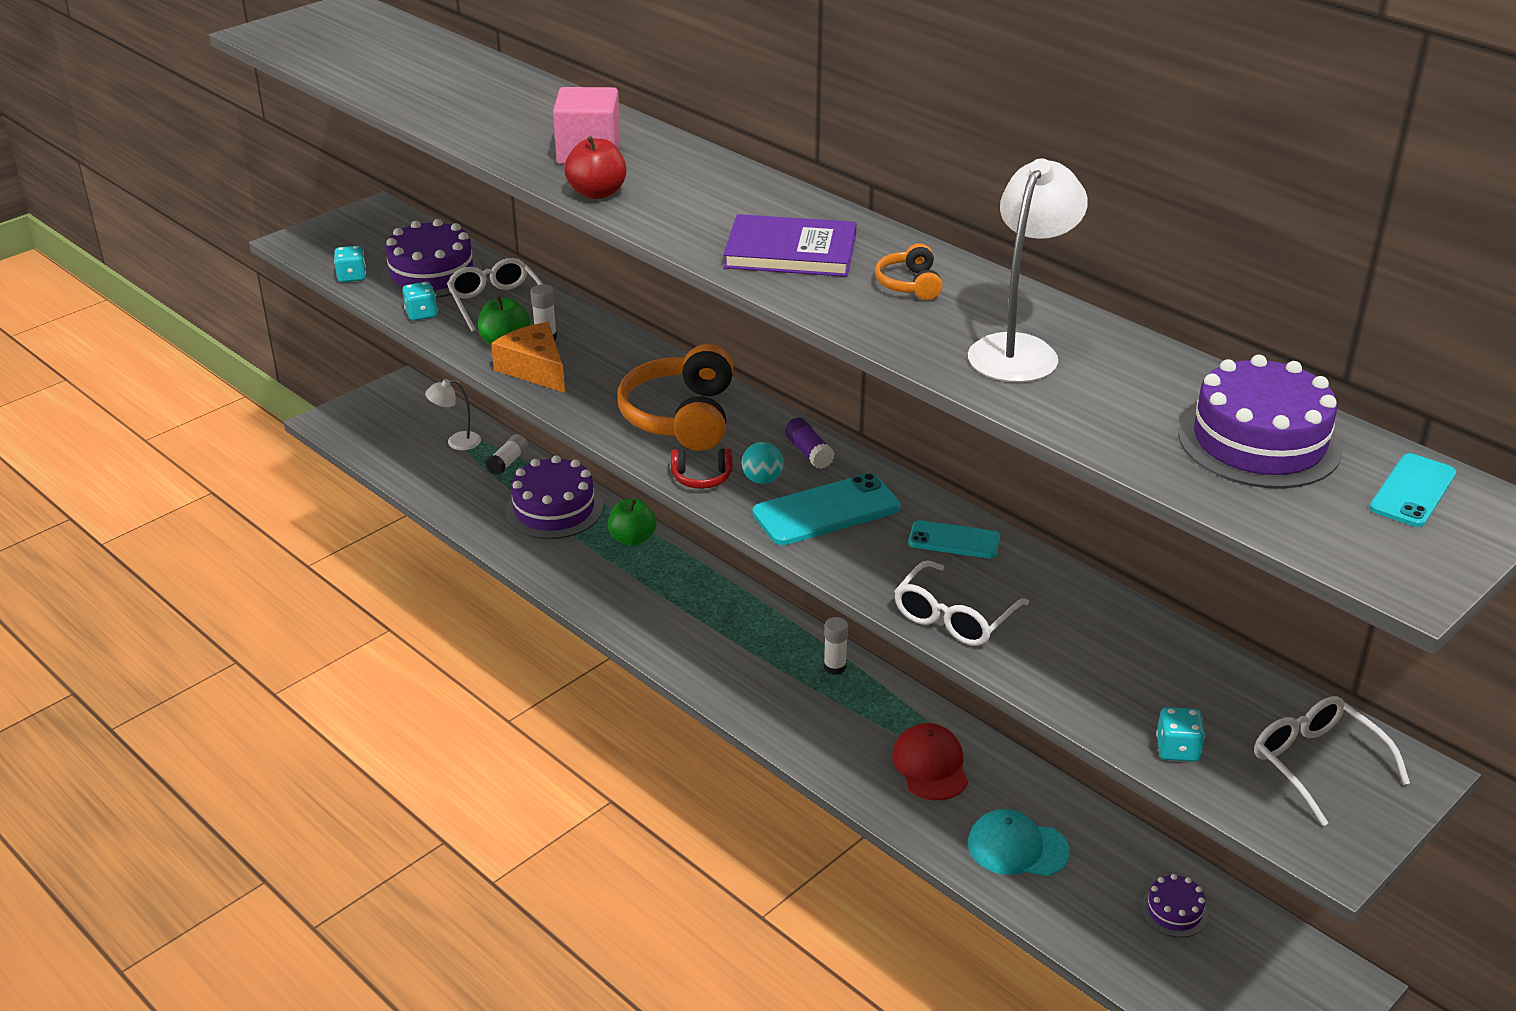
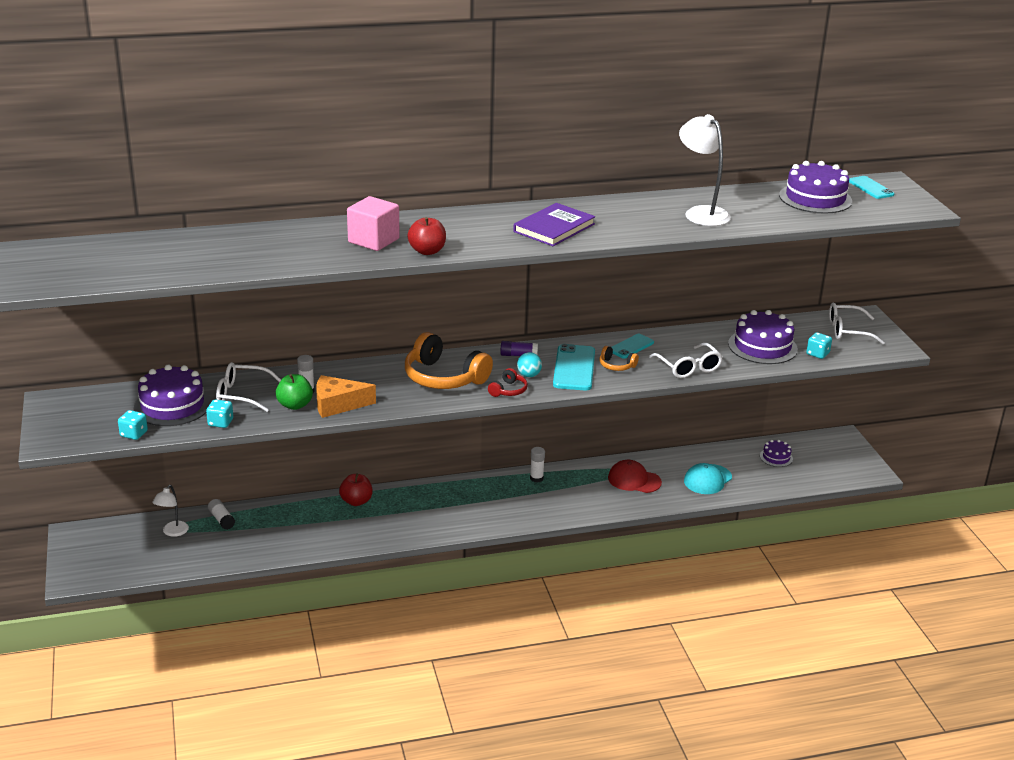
camera: 60 degrees left, 5 degrees down
purple cake [505,455,603,539] -> purple cake moved to [728,310,798,364]
green apple [608,499,656,546] -> red apple [339,474,373,506]
orange headphones [875,243,943,300] -> orange headphones moved to [599,346,639,371]

